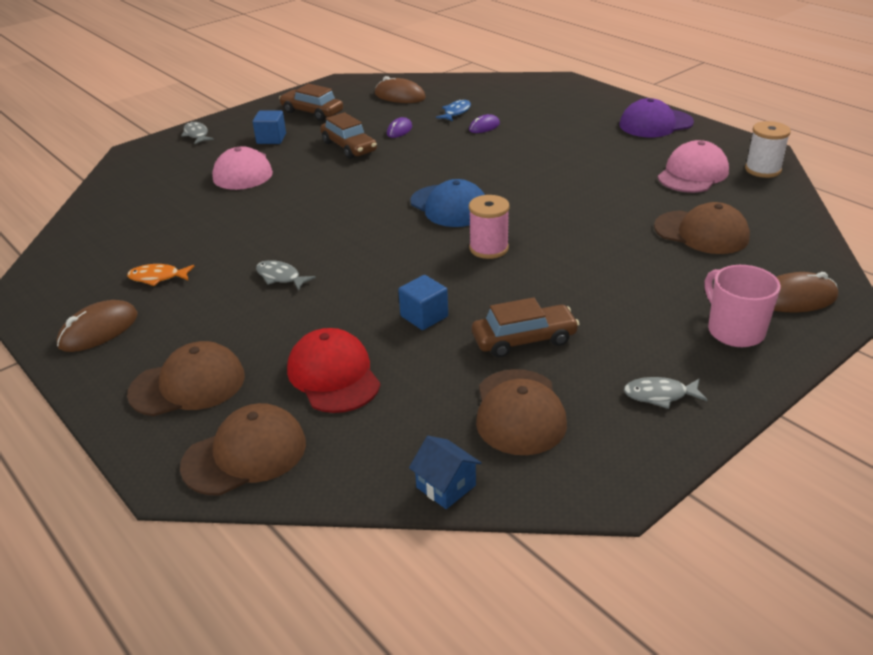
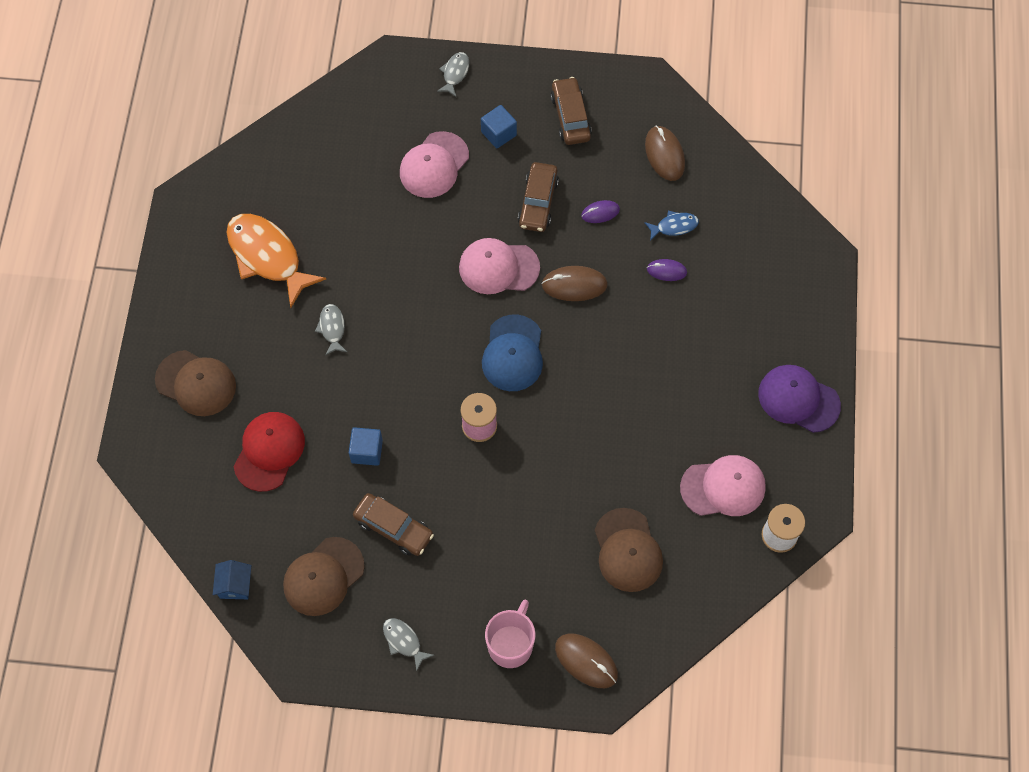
camera: 45 degrees right, 30 degrees up
brown mouse [57,300,138,352] -> brown mouse moved to [541,266,608,301]
orange fish [127,264,194,286] -> orange fish [226,214,326,308], size x2.15
brown cap [180,403,306,496] -> none
none -> pink cap [459,238,540,294]

